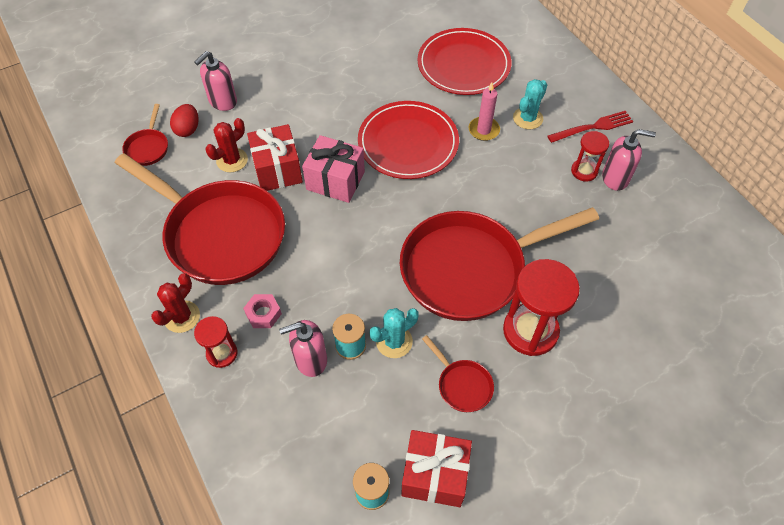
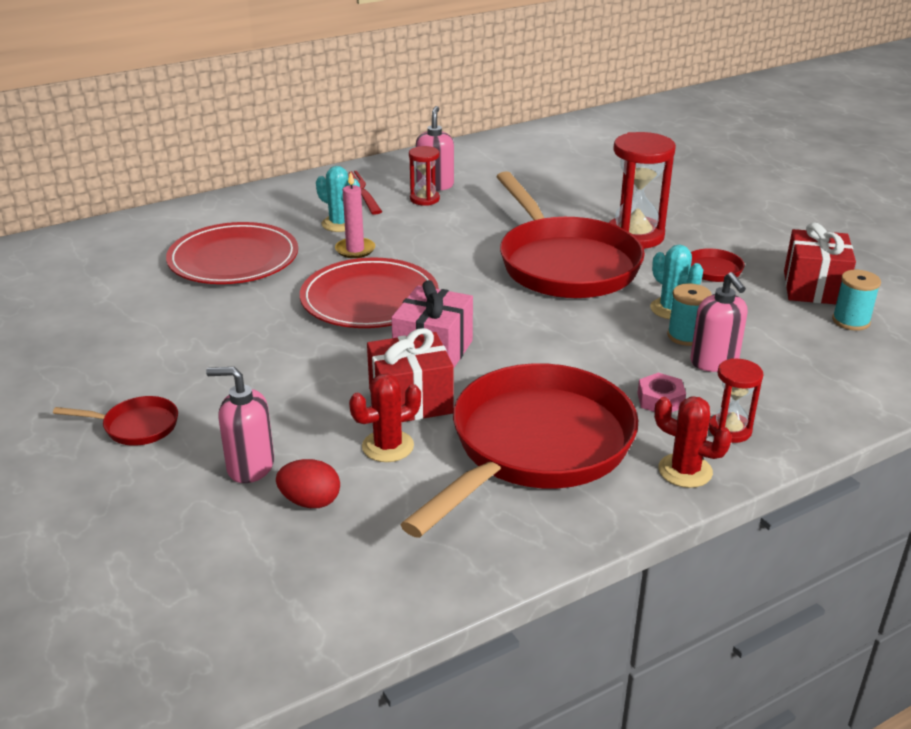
camera: 90 degrees left, 25 degrees down
red pan [122,104,168,166] -> red pan moved to [53,396,178,446]
pink soap dispenser [194,51,237,111] -> pink soap dispenser turned 150 degrees clockwise [206,367,274,483]
red cactus [206,118,248,172] -> red cactus turned 75 degrees counterclockwise [349,373,421,462]

